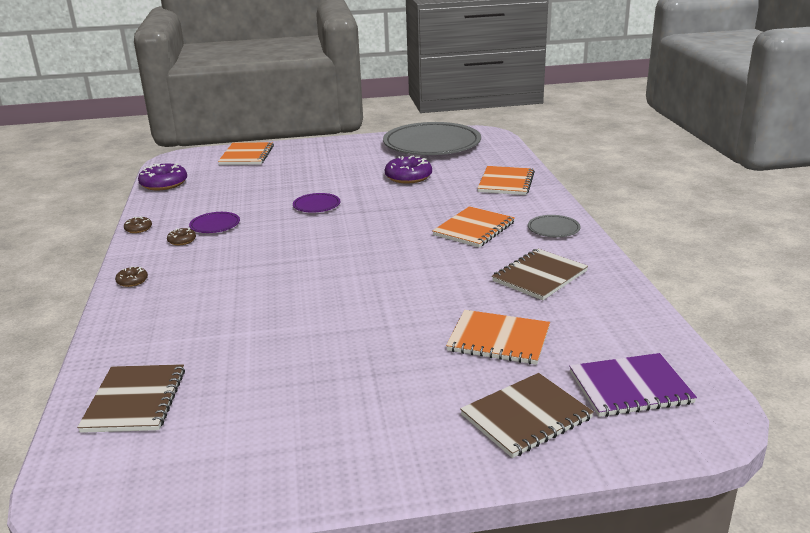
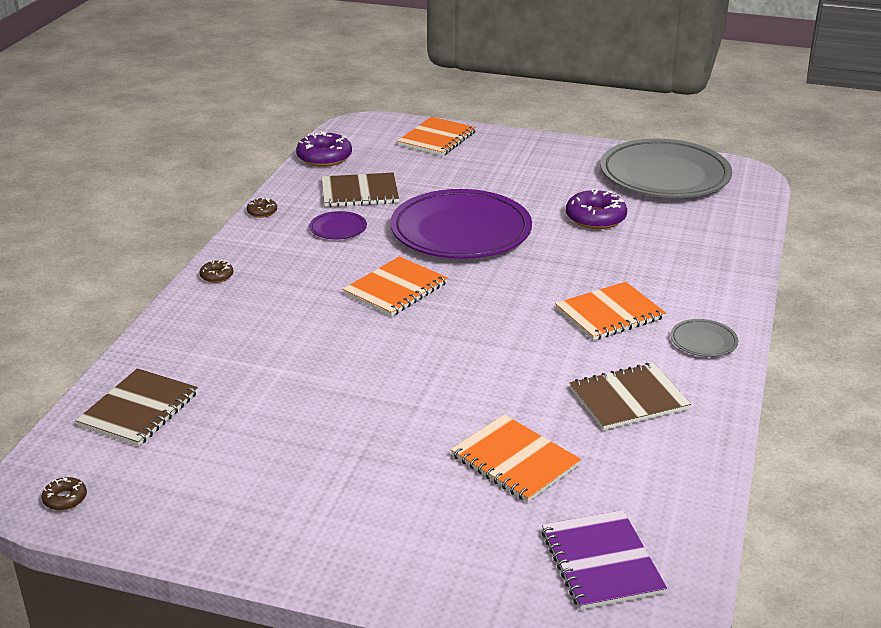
camera: 25 degrees right, 5 degrees up
brown donut [167,228,196,245] -> brown donut moved to [42,477,87,510]
purple plate [293,193,340,212] -> purple plate [390,189,532,259], size x2.45
brown notebook [460,373,594,458] -> brown notebook moved to [321,173,399,207]
orange notebook [477,166,535,195] -> orange notebook moved to [343,256,448,317]
purple notebook [569,353,697,417] -> purple notebook turned 60 degrees clockwise [542,510,667,610]

